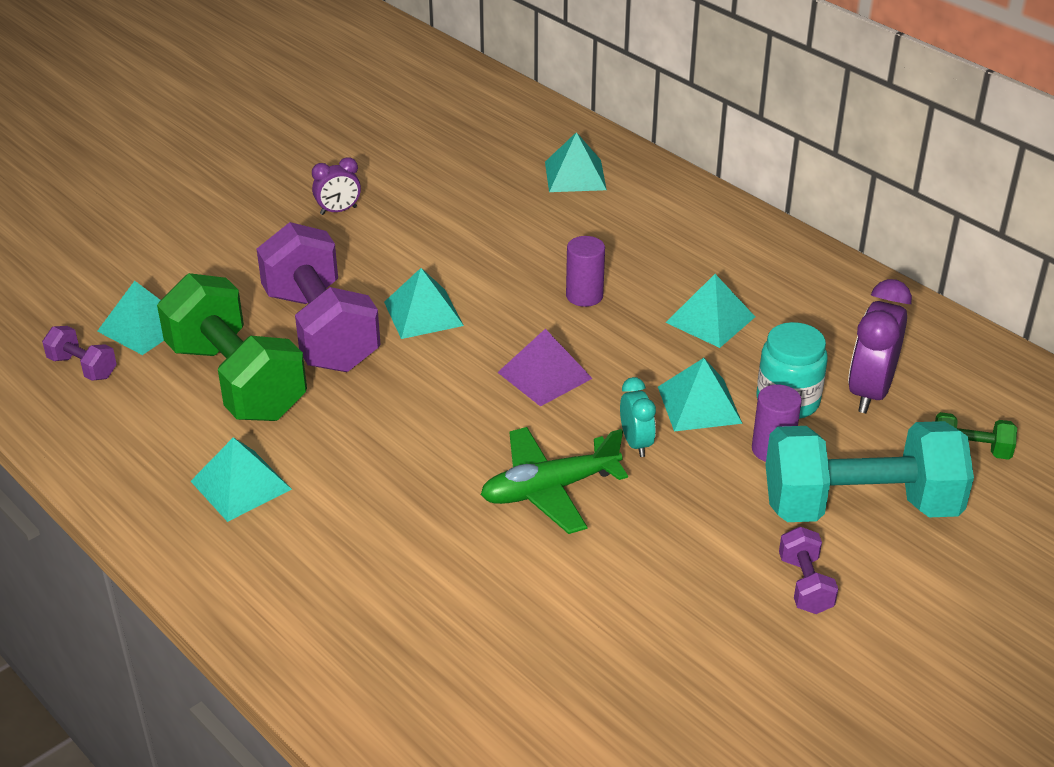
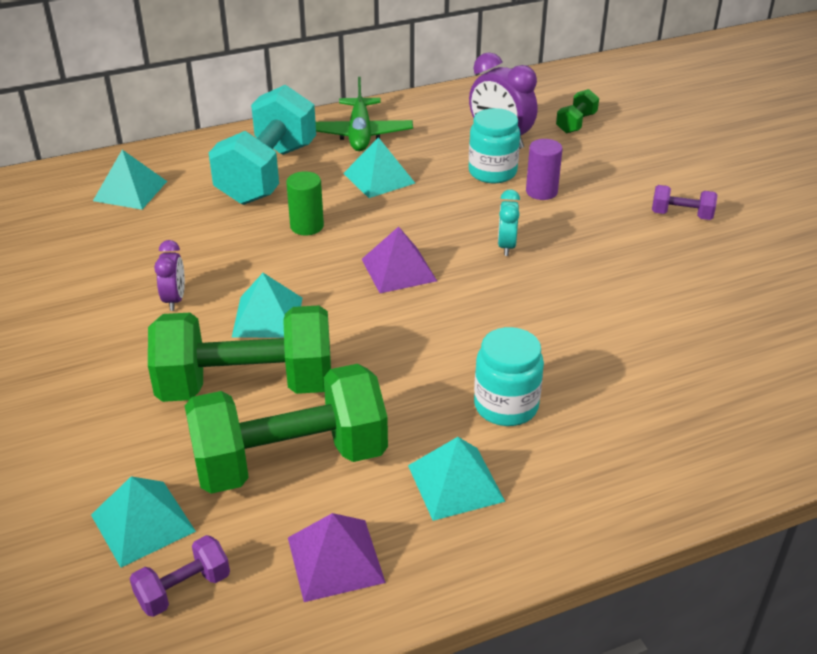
camera: 70 degrees left, 0 degrees up
purple dumbbell [257,222,381,372] -> green dumbbell [148,305,331,402]
purple clock [312,157,361,215] -> purple clock moved to [154,240,185,311]
green plane [481,427,628,534] -> green plane moved to [316,77,413,151]
purple cylinder [566,236,605,307] -> green cylinder [286,171,324,236]
turquoise clock [620,377,656,457] -> turquoise clock turned 90 degrees counterclockwise [498,189,520,256]
turquoise pyramid [658,358,743,431] -> none
turquoise dumbbell [766,421,974,522] -> turquoise dumbbell moved to [209,85,316,205]
none -> purple pyramid [288,513,386,602]
none -> turquoise jar [474,327,544,426]

